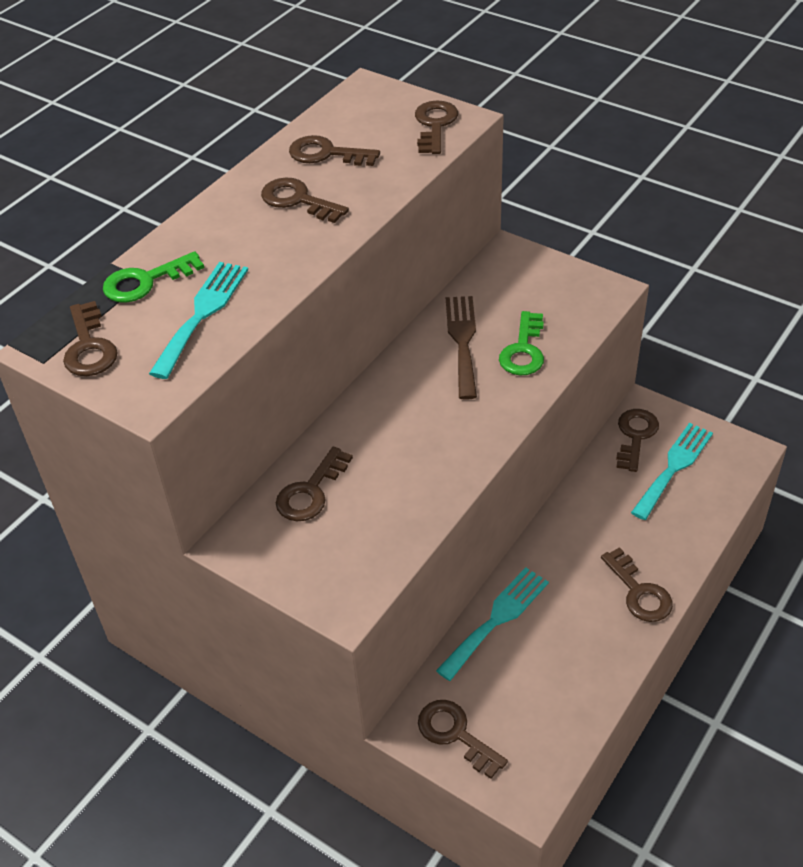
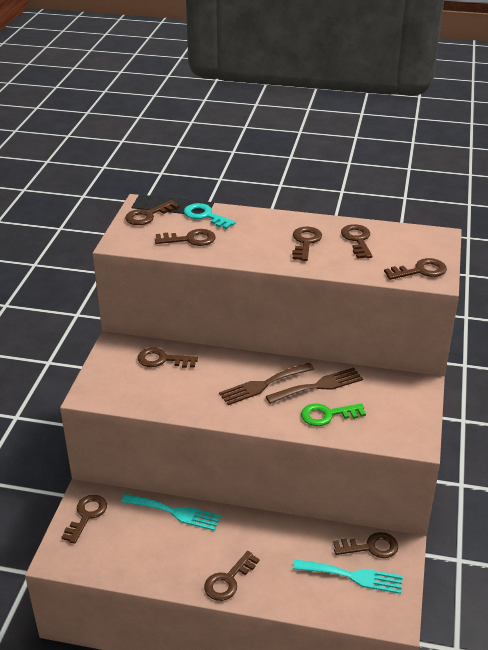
camera: 65 degrees right, 10 degrees down
green key [103,251,204,303] -> turquoise key [184,203,236,229]
turquoise fork [149,262,248,379] -> brown key [155,229,215,246]
none -> brown fork [219,363,314,405]

